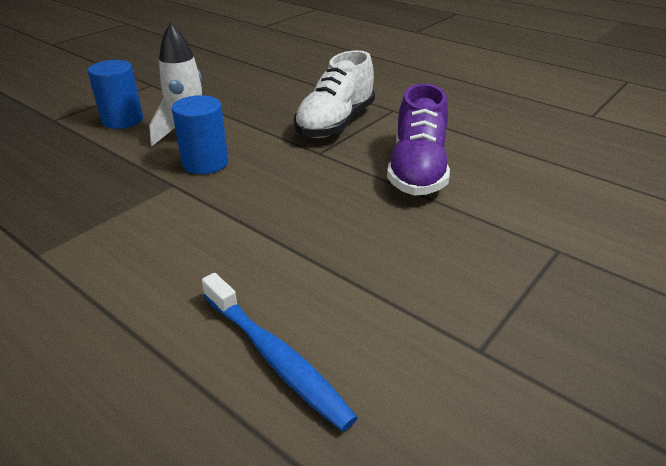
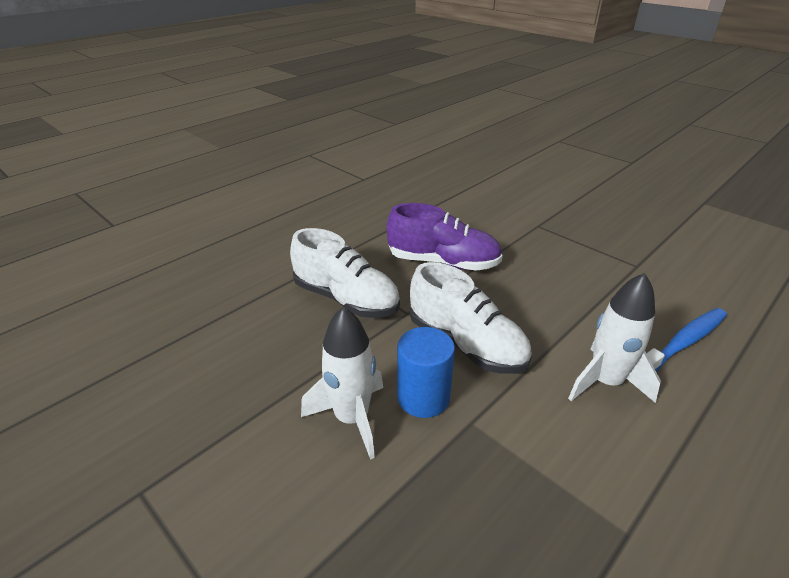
camera: 85 degrees left, 0 degrees up
blue cylinder [88,60,143,129] -> none
none -> white shoe [410,262,532,374]
none -> white rocket [568,273,661,403]

